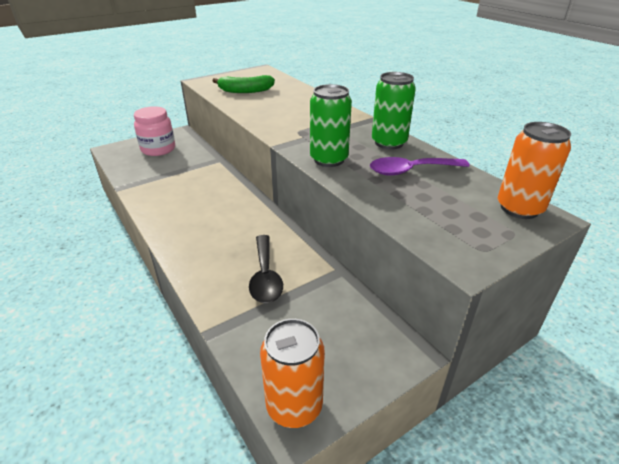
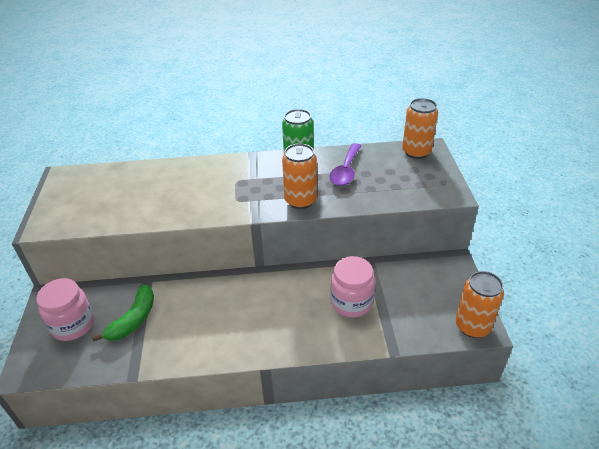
camera: 60 degrees left, 5 degrees up
green banana [213,75,275,93] -> green banana moved to [92,284,154,341]
black spoon [249,235,283,303] -> pink jar [330,256,375,318]
green can [310,84,352,167] -> orange can [282,143,317,209]

